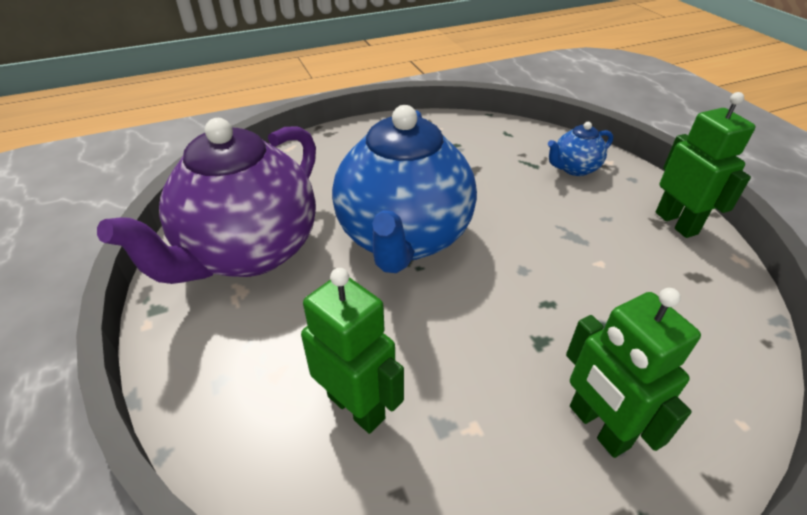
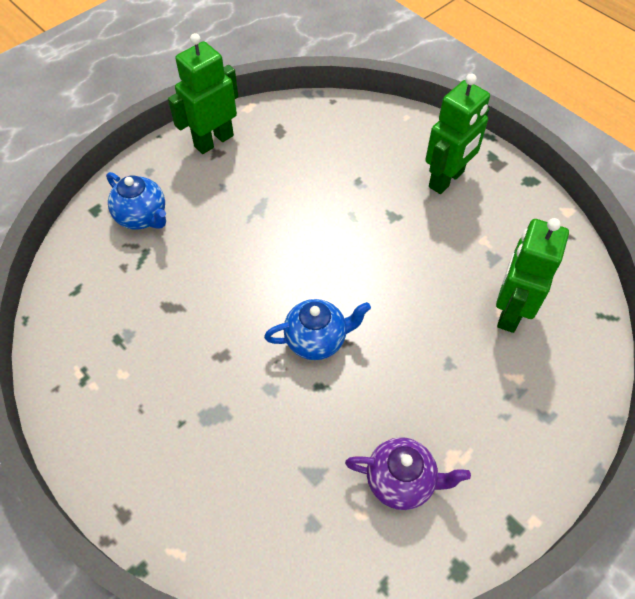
camera: 110 degrees left, 15 degrees up
purple teapot [97,118,316,284] -> purple teapot [345,437,471,510], size x0.43
blue teapot [332,105,477,273] -> blue teapot [264,299,371,360], size x0.43

